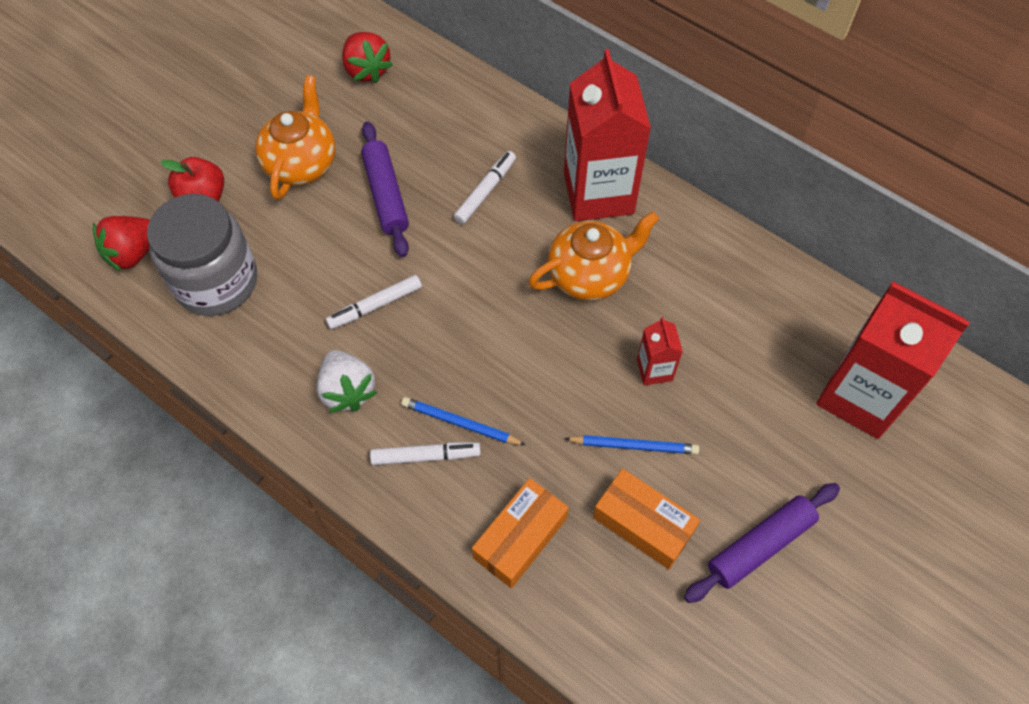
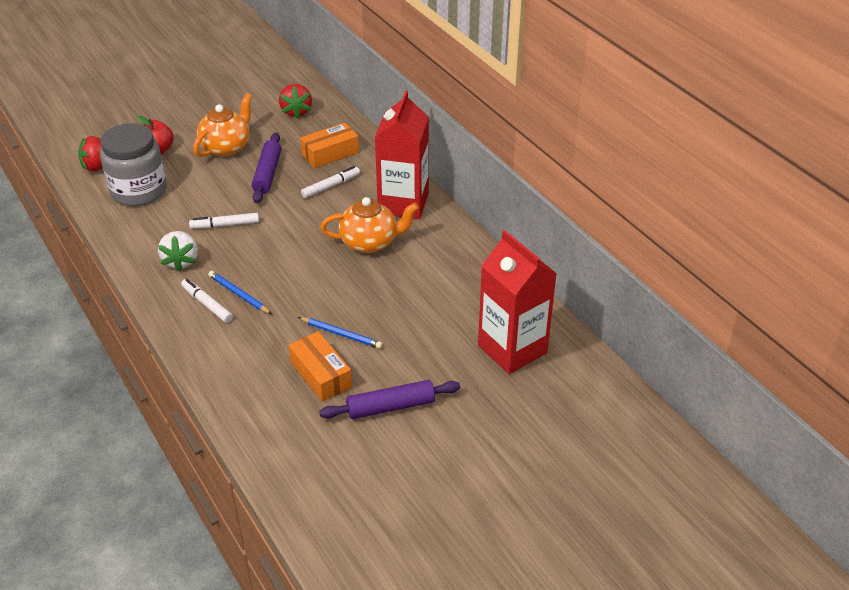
camera: 20 degrees right, 20 degrees down
white marker [370,442,481,465] -> white marker turned 150 degrees counterclockwise [181,279,233,323]
orange box [472,478,569,588] -> orange box moved to [300,123,359,168]
red carton [637,317,683,385] -> none

